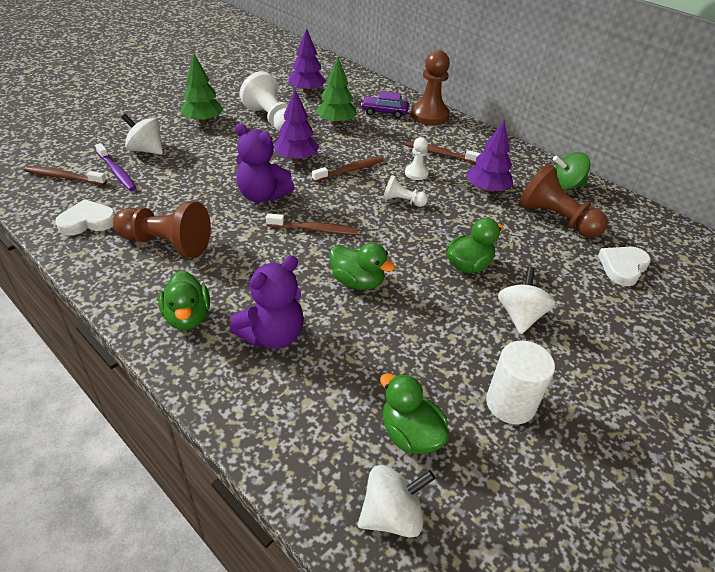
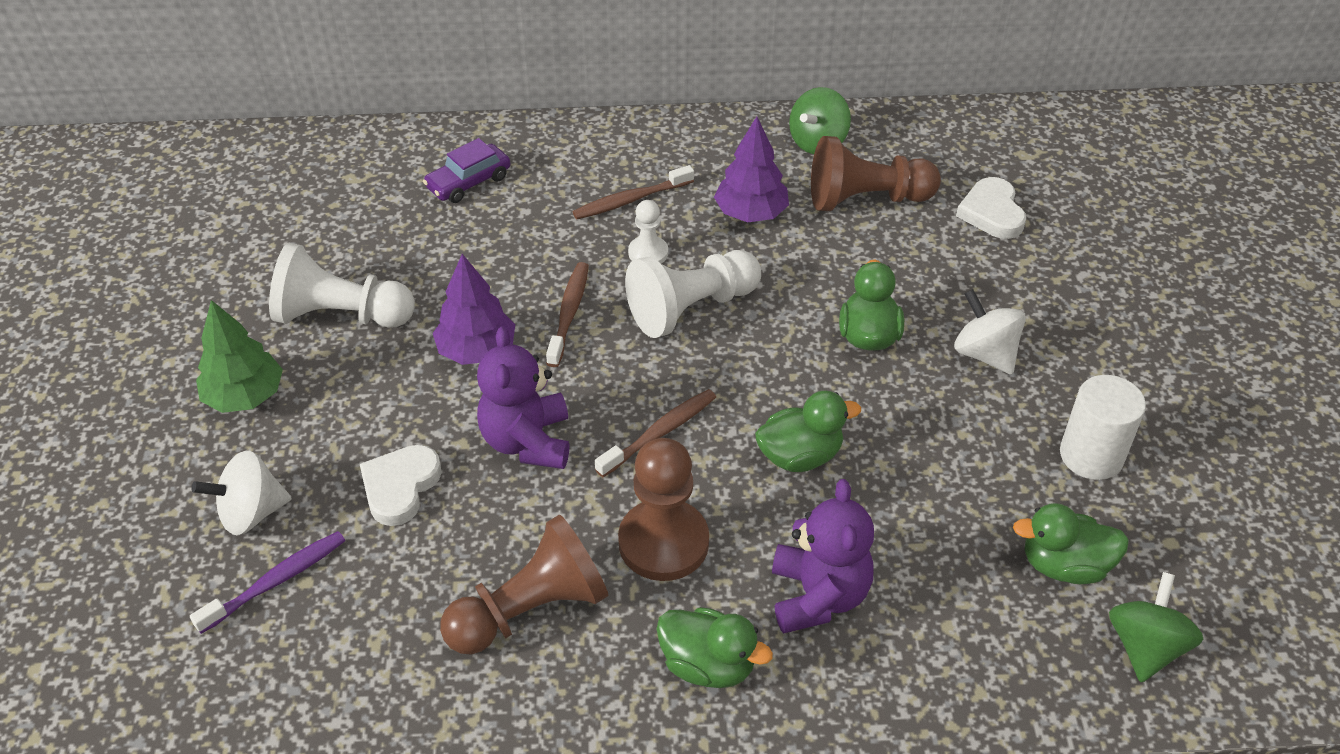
camera: 45 degrees left, 5 degrees up
brown toothbrush [24,166,107,185] -> none
white heart [55,199,116,236] -> white heart moved to [360,445,442,526]
purple toothbrush [95,143,136,191] -> purple toothbrush turned 45 degrees counterclockwise [190,531,346,634]
purple teddy bear [235,124,295,202] -> purple teddy bear turned 105 degrees clockwise [477,326,569,469]
purple tree [288,28,326,93] -> none
green tree [316,57,357,125] -> none
white spinning top [358,465,435,538] -> green spinning top [1109,572,1203,682]
white pawn [383,175,428,207] -> white pawn [625,250,761,338], size x1.89
brown pawn [410,50,450,125] -> brown pawn moved to [618,438,709,581]

